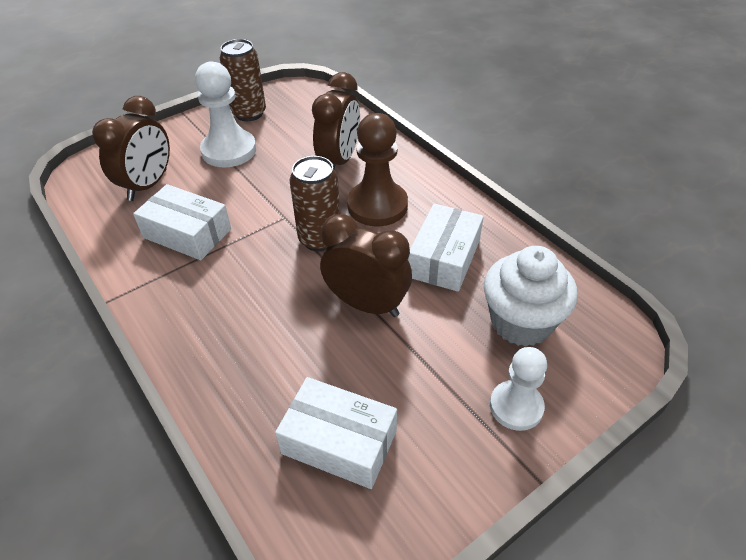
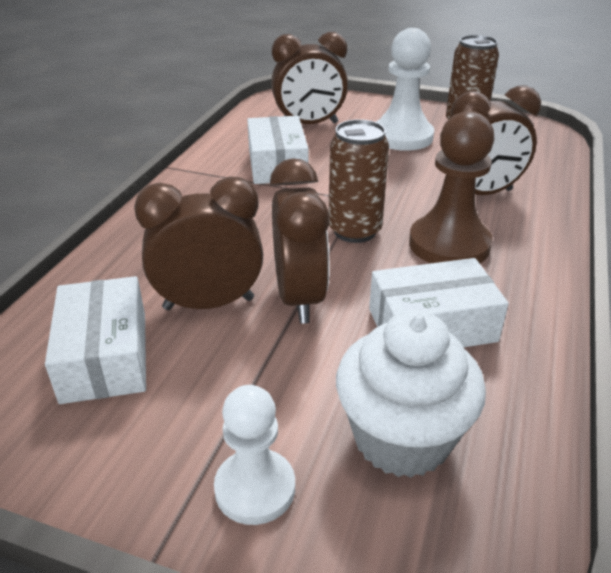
camera: 55 degrees right, 10 degrees down
none -> brown clock [134,176,263,310]

